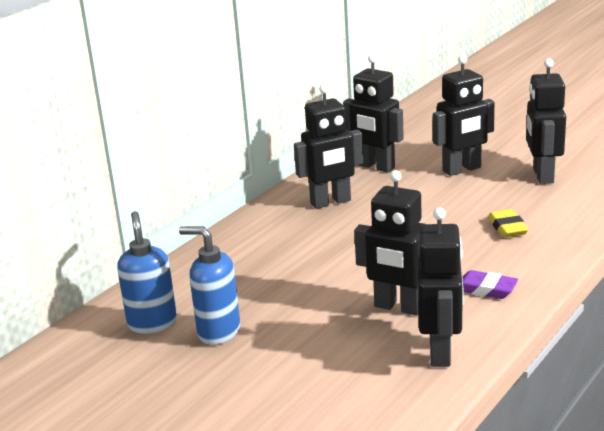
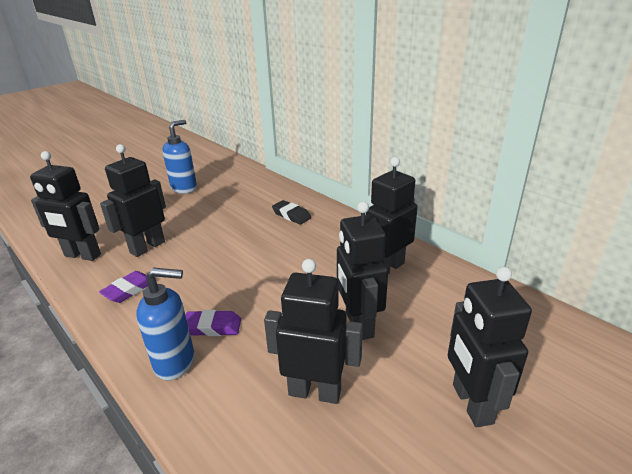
camera: 100 degrees right, 5 degrees up
blue soap dispenser [117,211,177,334] -> blue soap dispenser moved to [136,268,194,381]
black robot [294,84,363,209] -> black robot moved to [448,266,532,427]
yellow eraser [488,209,529,238] -> purple eraser [186,310,241,336]
none -> black eraser [272,200,311,225]

